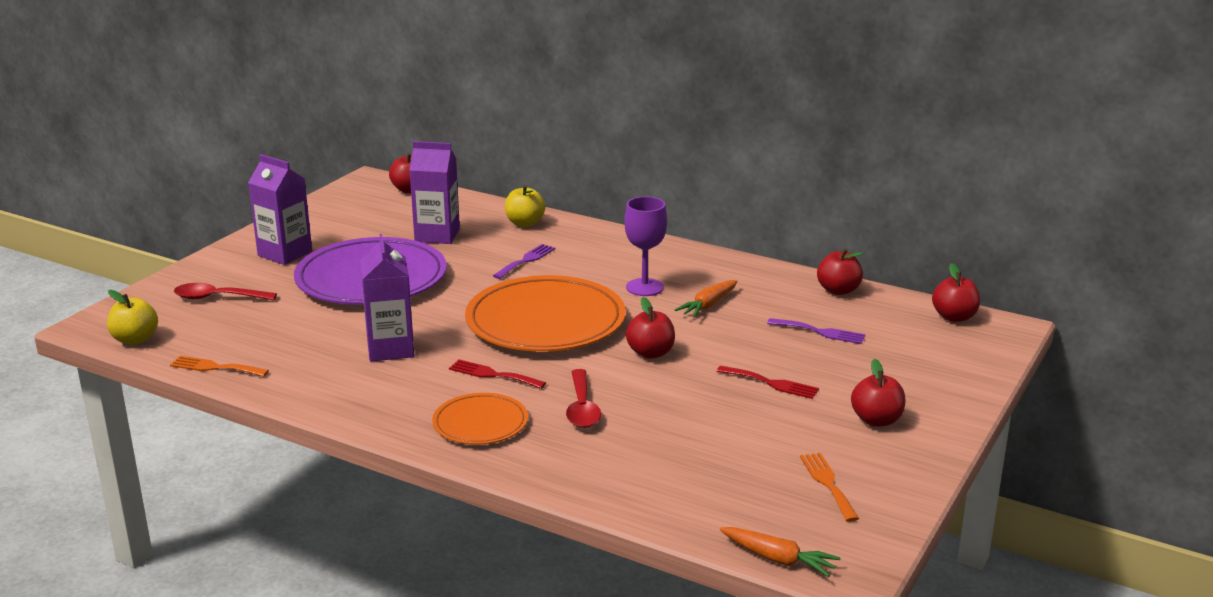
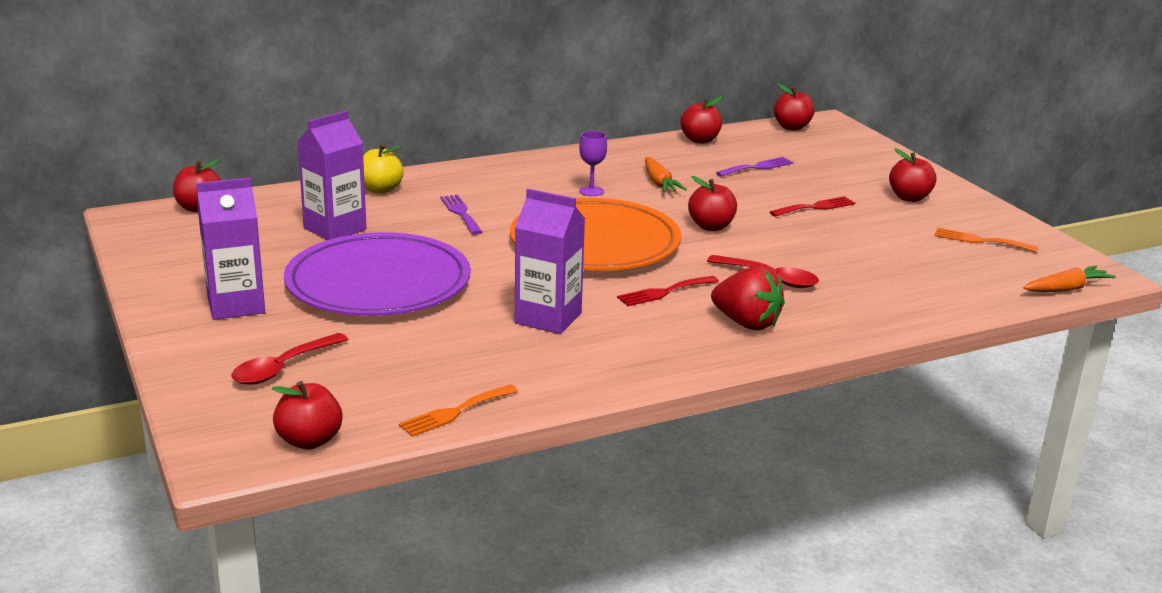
camera: 55 degrees left, 0 degrees up
yellow apple [107,290,158,345] -> red apple [272,381,343,449]
orange plate [432,393,528,445] -> red strawberry [711,266,785,331]
purple goblet [624,196,667,296] -> purple goblet [579,131,607,196], size x0.64

